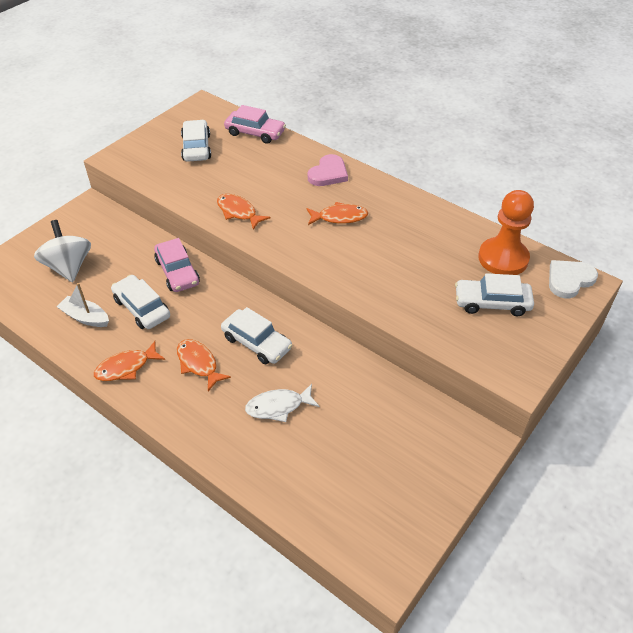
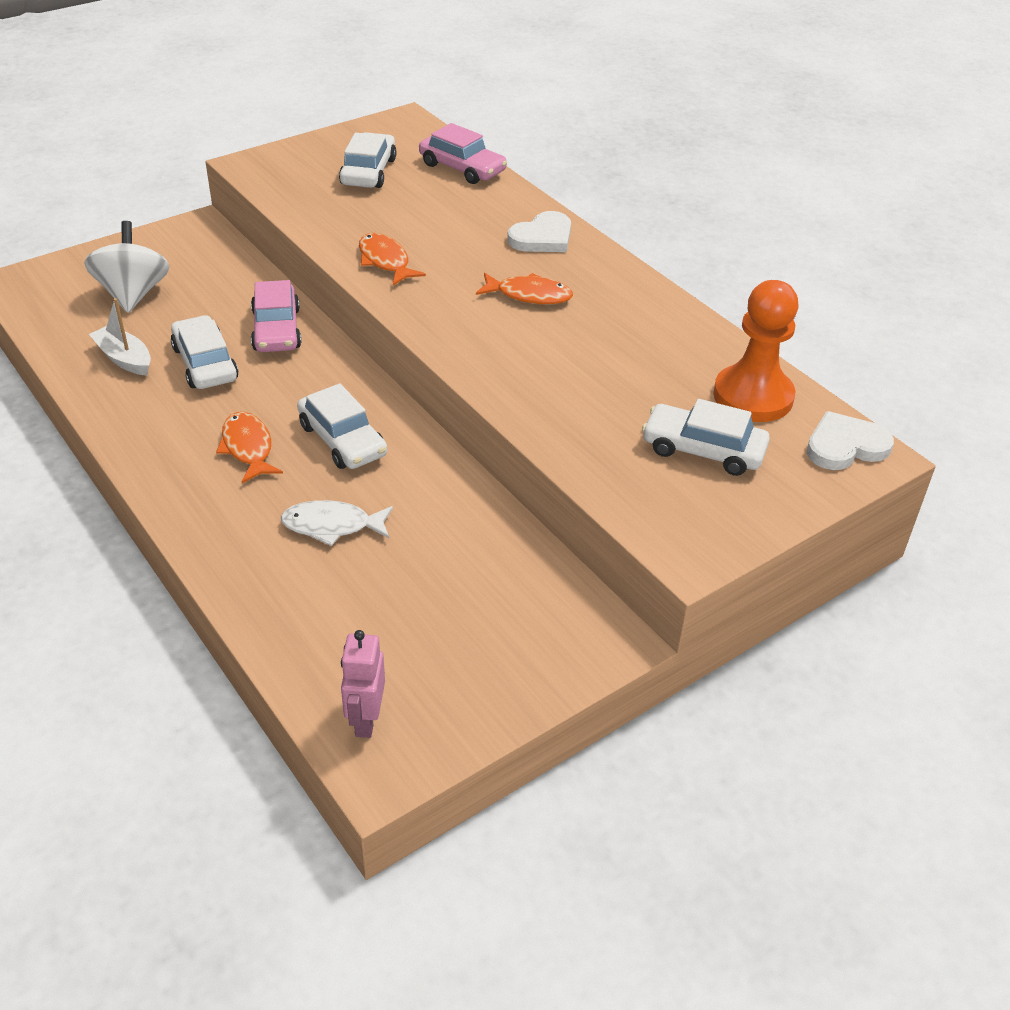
camera: 15 degrees right, 5 degrees down
orange fish [94,341,165,381] -> none
pink heart [308,154,348,186] -> white heart [507,211,571,252]
none -> pink robot [341,630,385,738]

